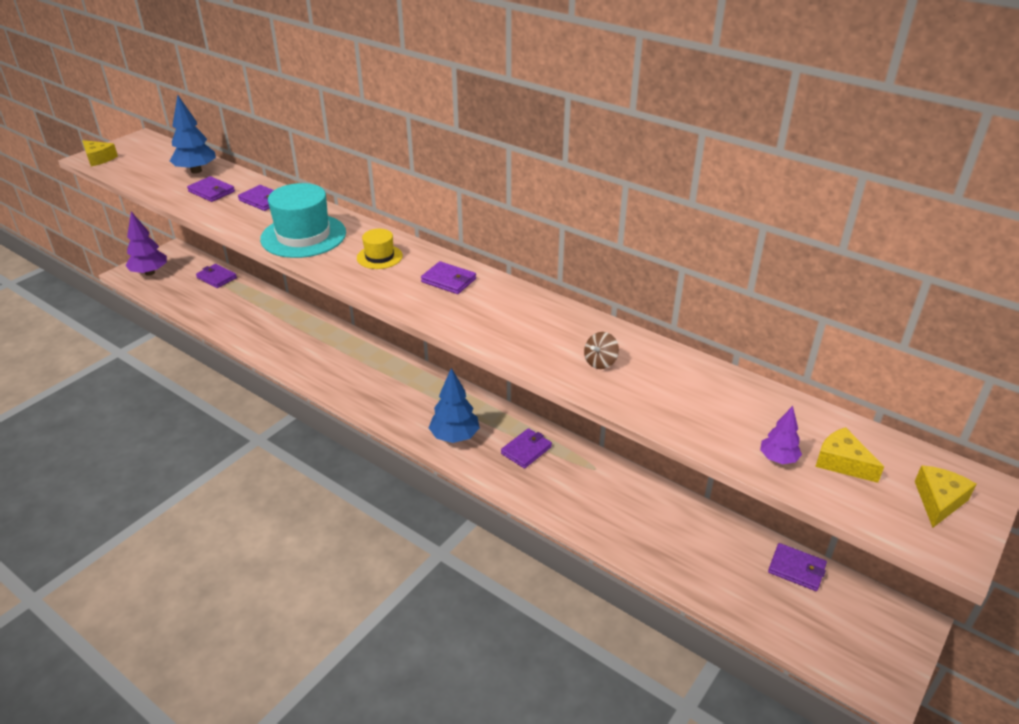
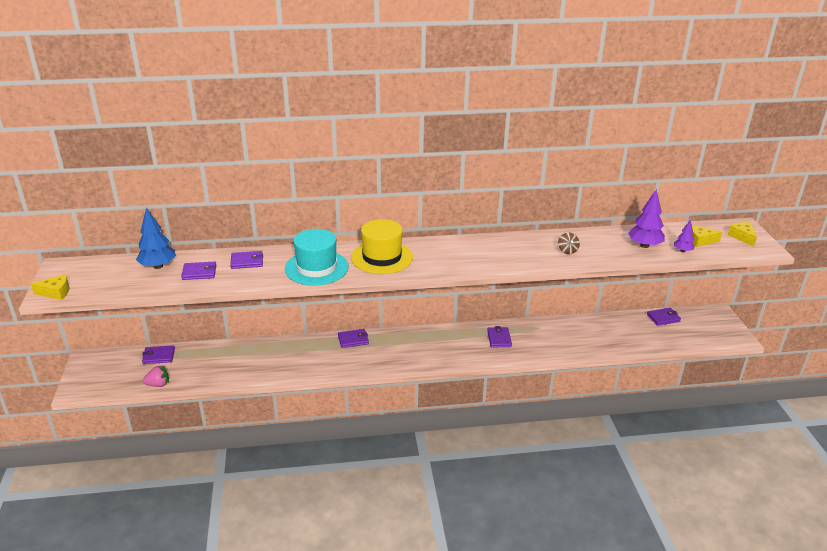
camera: 45 degrees left, 5 degrees down
purple tree [125,212,167,276] -> purple tree moved to [628,189,665,248]
yellow hat [357,229,403,269] -> yellow hat [351,219,413,274], size x1.91
purple wallet [421,261,476,294] -> purple wallet moved to [338,329,369,348]
blue tree [429,368,480,443] -> none
none -> pink strawberry [143,365,169,387]

